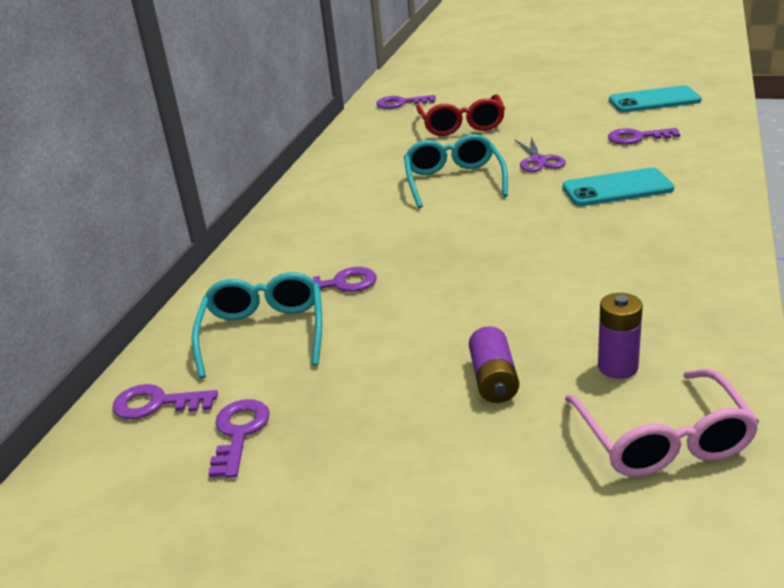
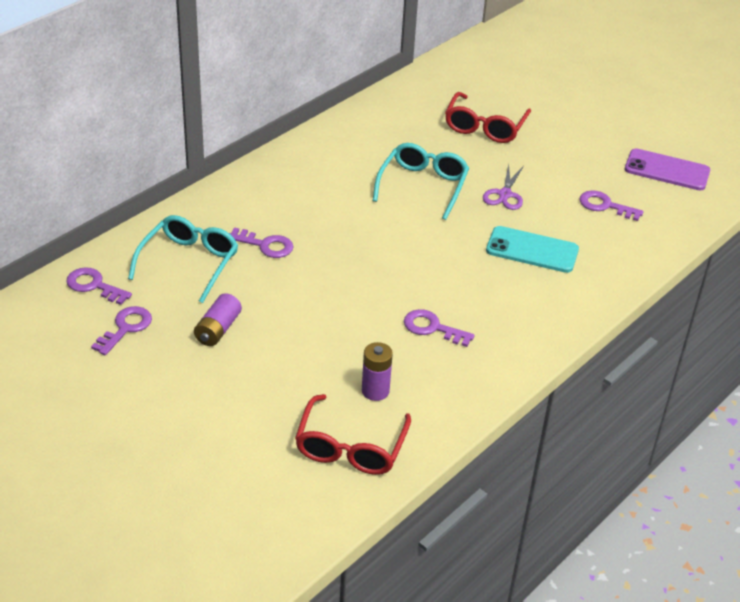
camera: 20 degrees right, 10 degrees up
purple key [376,95,436,109] -> purple key moved to [404,309,475,347]
purple battery [469,326,519,403] -> purple battery moved to [194,293,242,346]
pink glasses [565,369,759,477] -> red glasses [295,394,411,475]
turquoise phone [609,85,701,112] -> purple phone [625,148,710,190]

